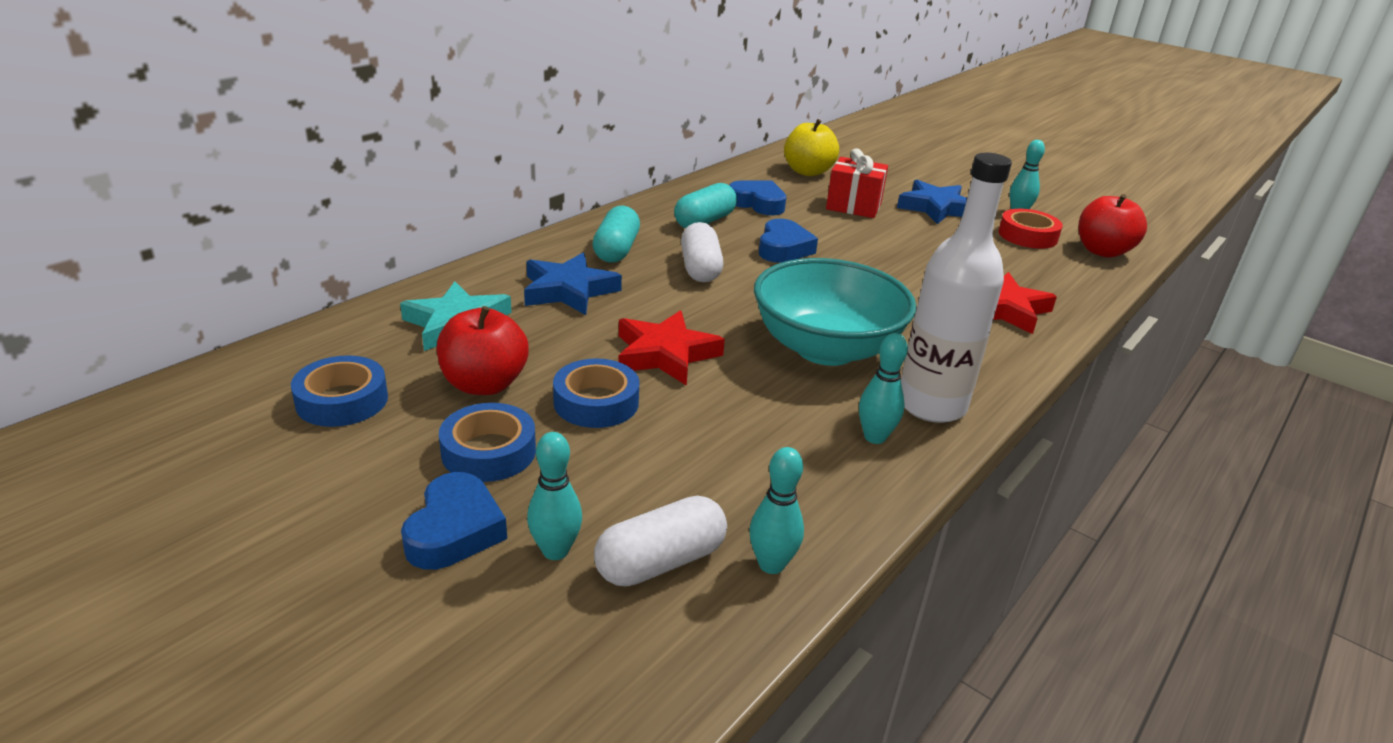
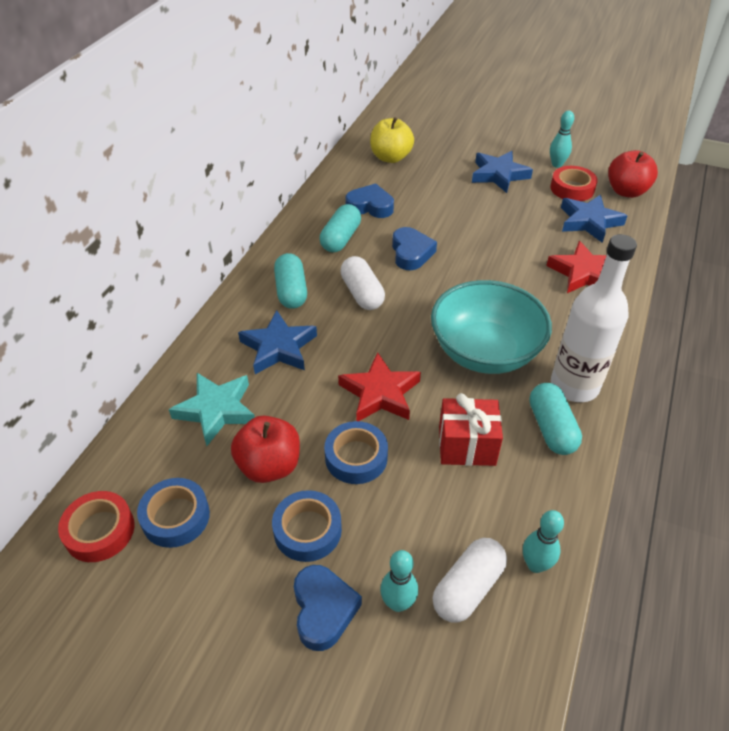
camera: 15 degrees left, 15 degrees up
red gift [826,148,888,218] -> red gift moved to [439,393,503,466]
turquoise bowling pin [859,333,908,444] -> turquoise capsule [530,383,582,455]
none -> red tape [58,491,134,562]
none -> blue star [561,195,627,243]

